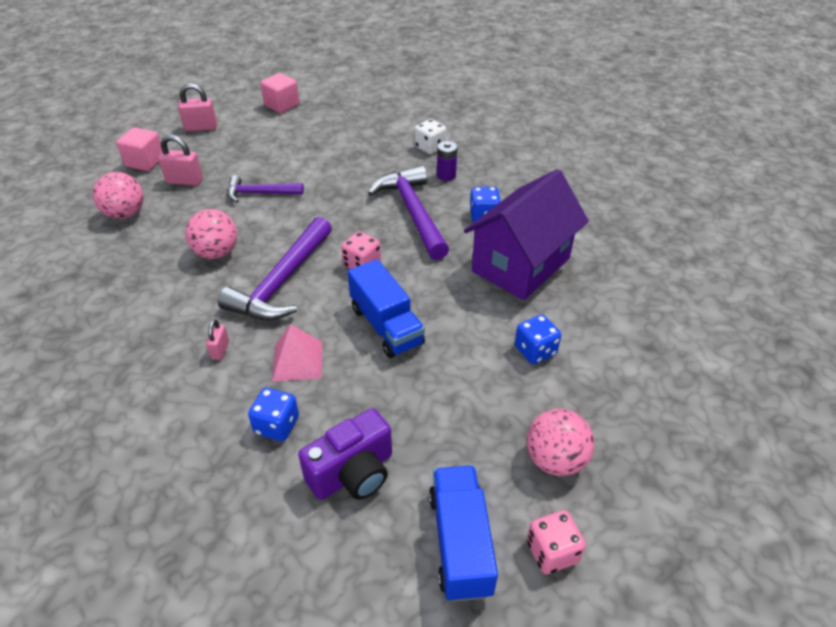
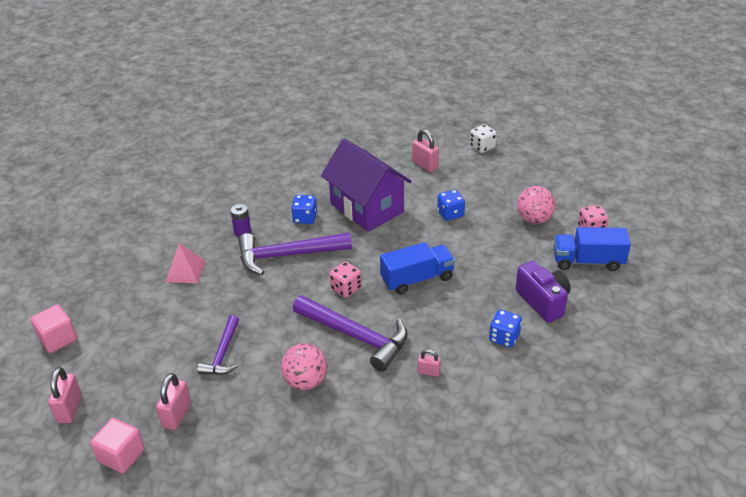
camera: 80 degrees left, 5 degrees down
pink ball [93,172,144,219] -> none
pink pyramid [272,324,322,381] -> pink pyramid moved to [165,243,205,283]
white dice [415,119,446,154] -> white dice moved to [470,124,497,153]
none -> pink padlock [412,129,439,172]

